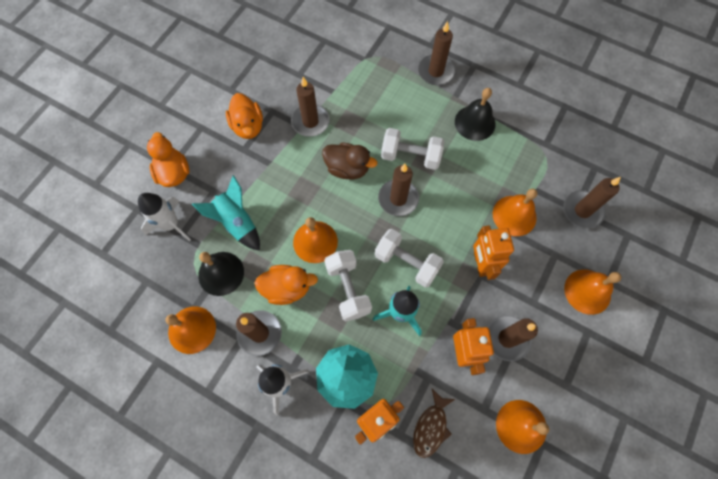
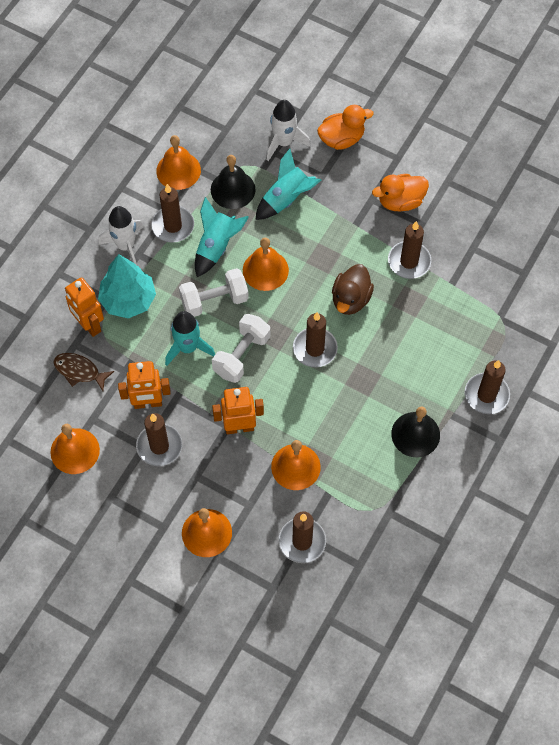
camera: 90 degrees right, 5 degrees down
orange duck [255,265,318,305] -> turquoise rocket [195,197,249,277]
white dumbbell [381,128,444,170] -> none

